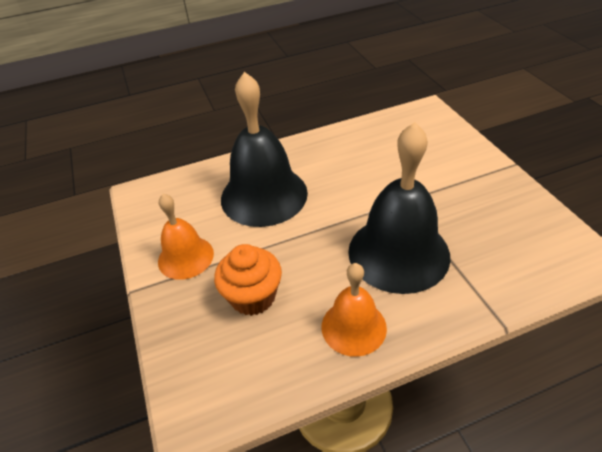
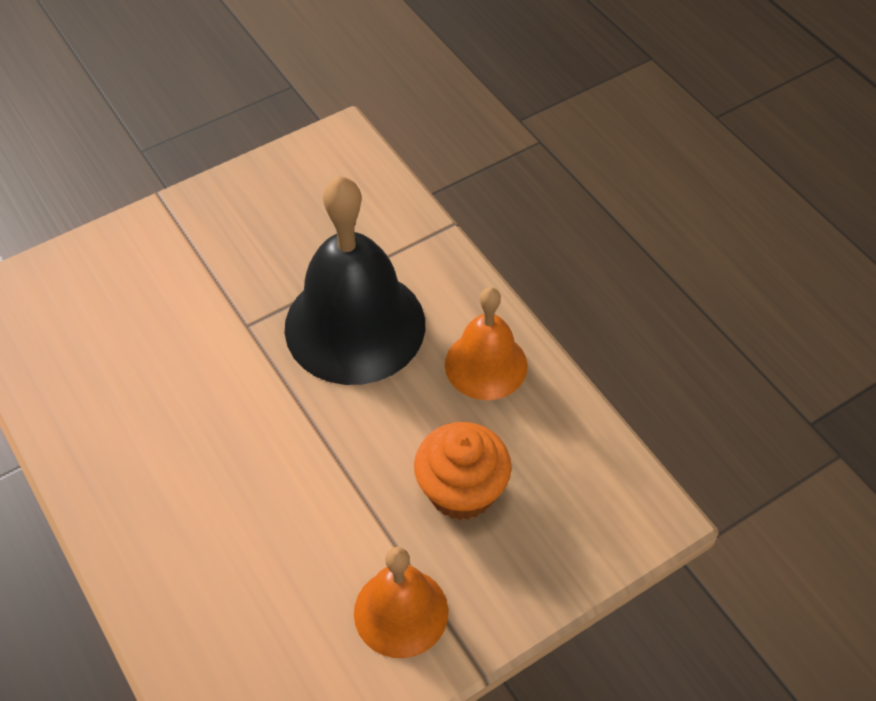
camera: 105 degrees left, 10 degrees up
black bell [221,72,308,227] -> none

